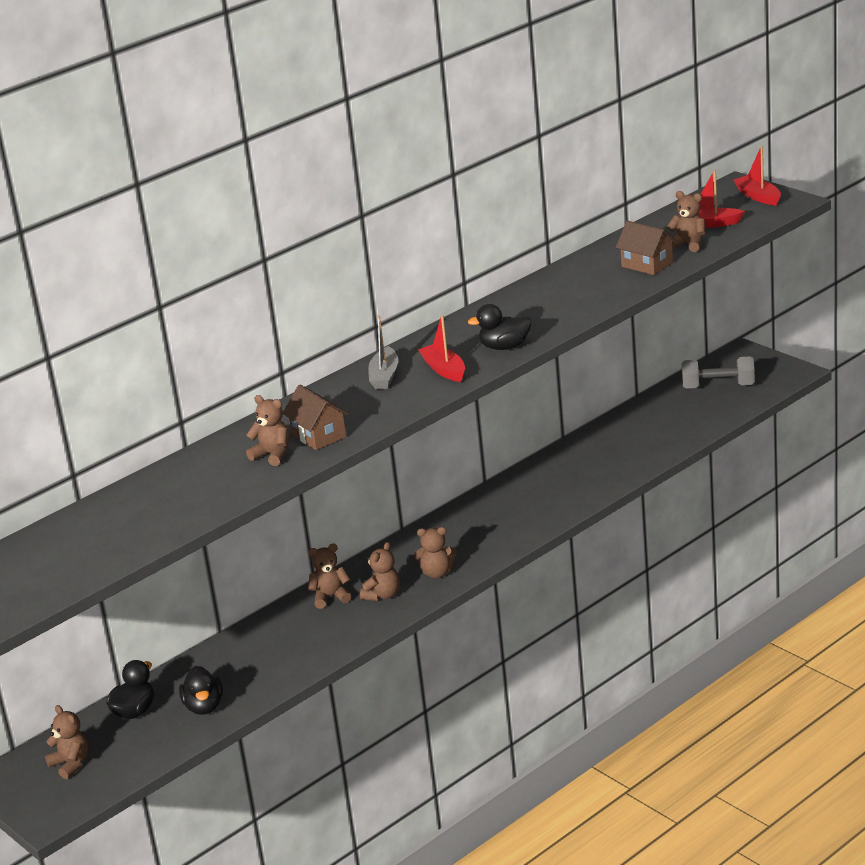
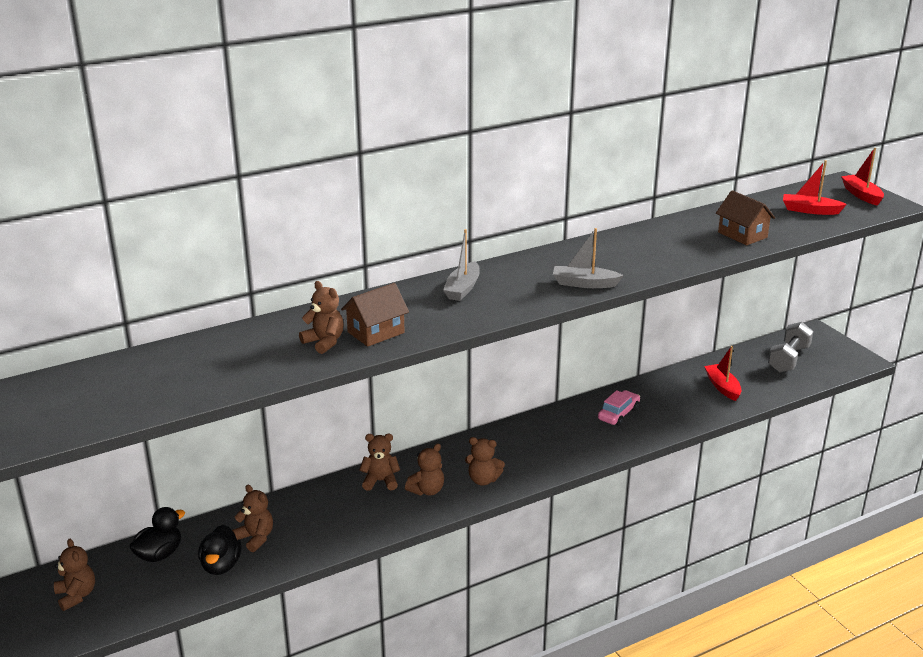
camera: 10 degrees right, 0 degrees up
brown house [283,385,349,450] -> brown house turned 75 degrees clockwise [341,283,409,347]
red boat [418,315,465,382] -> red boat moved to [704,346,741,401]
black duck [467,304,532,350] -> grey boat [553,228,624,288]
brown teddy bear [667,191,705,252] -> brown teddy bear moved to [232,484,273,552]
grey dumbbell [682,356,755,389] -> grey dumbbell turned 75 degrees counterclockwise [768,322,813,373]
none -> pink car [598,390,640,426]

